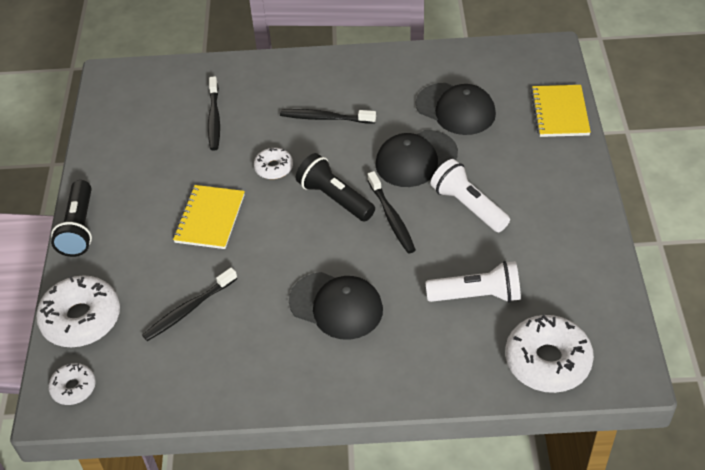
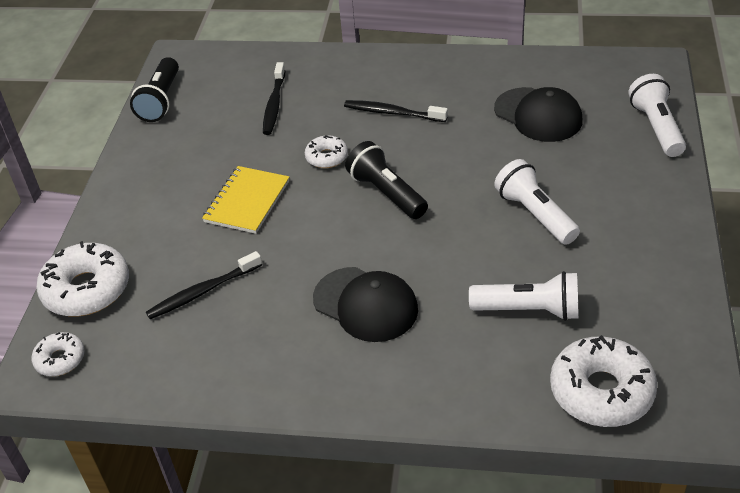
camera: 10 degrees right, 5 degrees down
black flashlight [51,180,92,257] -> black flashlight moved to [130,57,179,122]
black toothbrush [367,171,416,253] -> none
black cap [375,130,458,187] -> none
yellow notebook [531,85,591,137] -> white flashlight [628,74,686,157]

